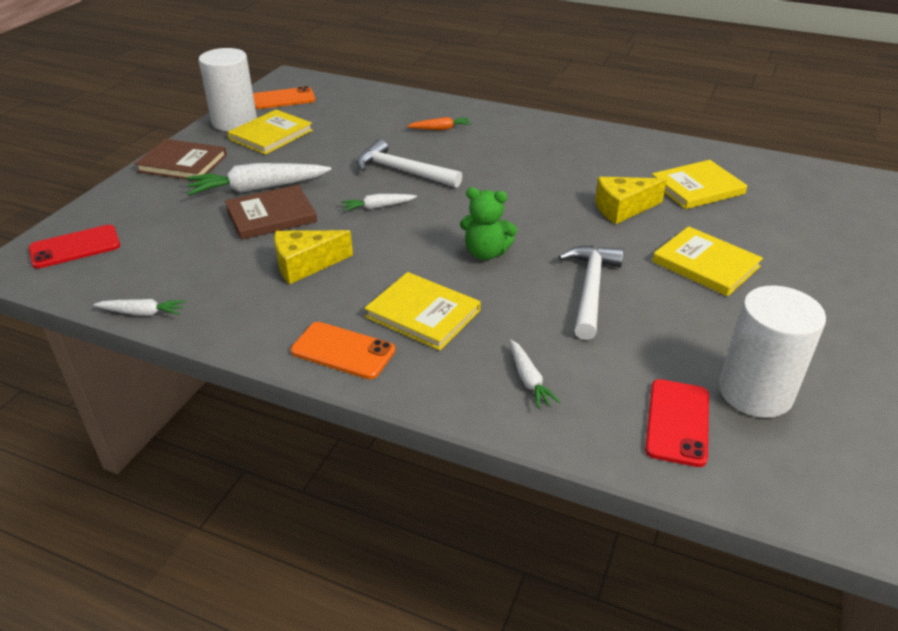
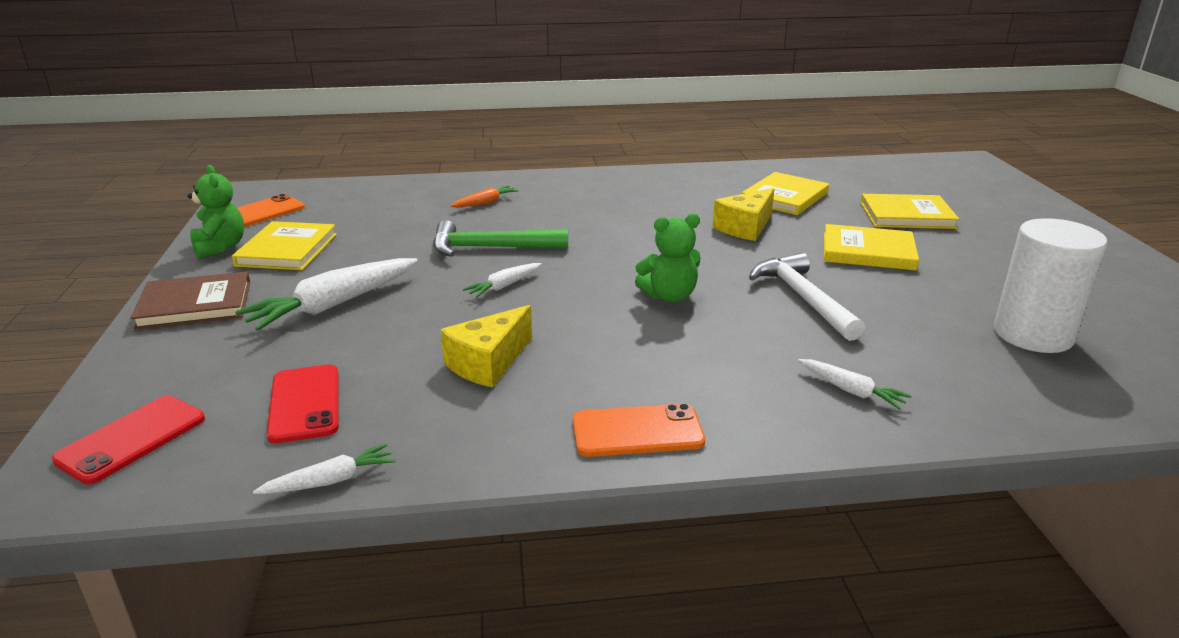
camera: 30 degrees left, 10 degrees down
white cylinder [199,48,257,131] -> green teddy bear [187,165,244,259]
brown book [225,185,317,240] -> none
white hammer [357,139,462,188] -> green hammer [433,220,568,257]
yellow book [364,272,481,350] -> yellow book moved to [861,194,959,229]
red phone [645,379,709,467] -> red phone moved to [267,364,339,443]

